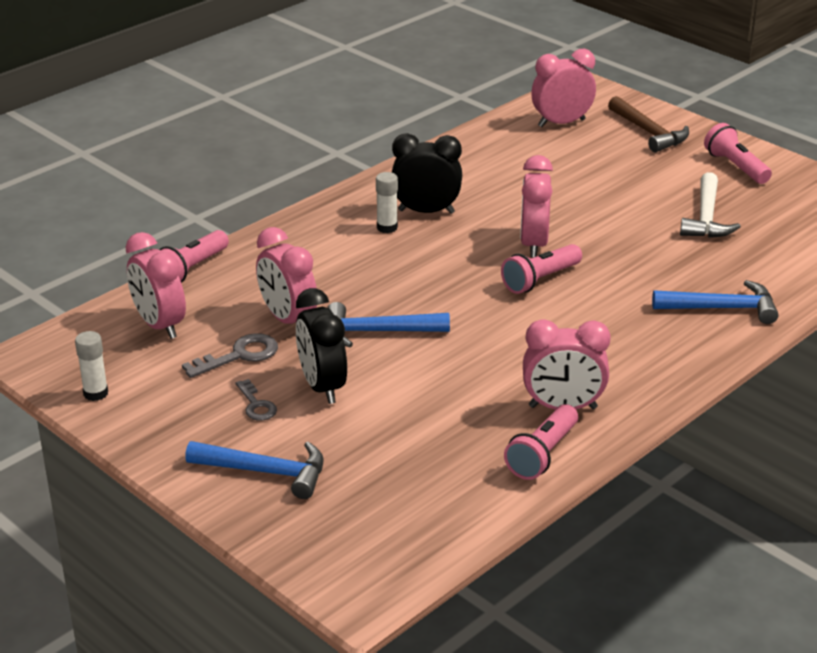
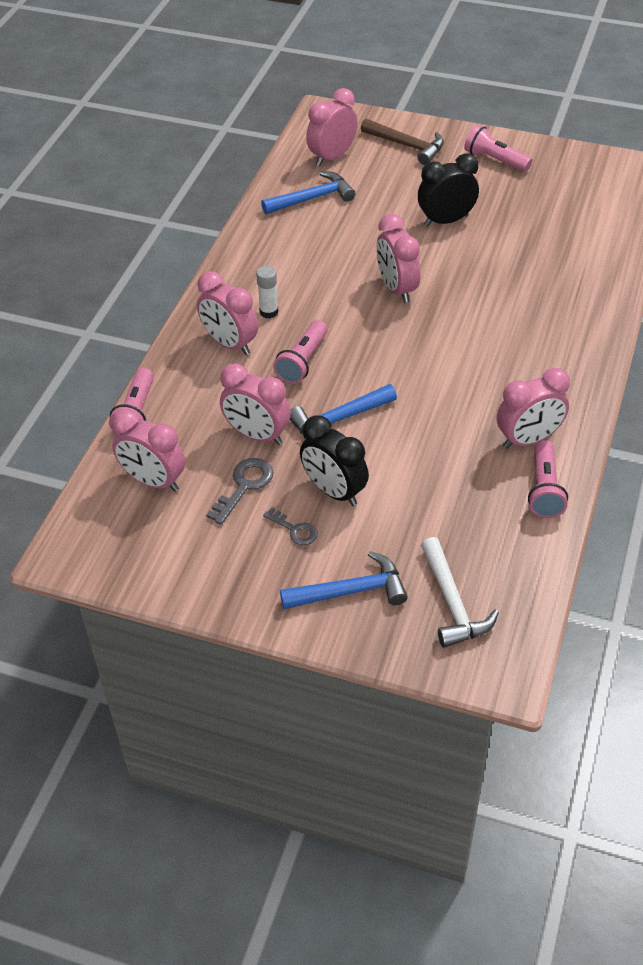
camera: 25 degrees left, 15 degrees up
white glue stick [75,331,108,401] -> none
black clock [392,133,462,214] -> black clock moved to [418,153,479,227]
pink flashlight [501,244,582,294] -> pink flashlight moved to [273,320,327,384]
blue hammer [652,280,778,324] -> blue hammer moved to [261,171,355,214]
white hammer [680,172,741,238] -> white hammer moved to [421,537,499,648]
none -> pink clock [197,271,258,355]

